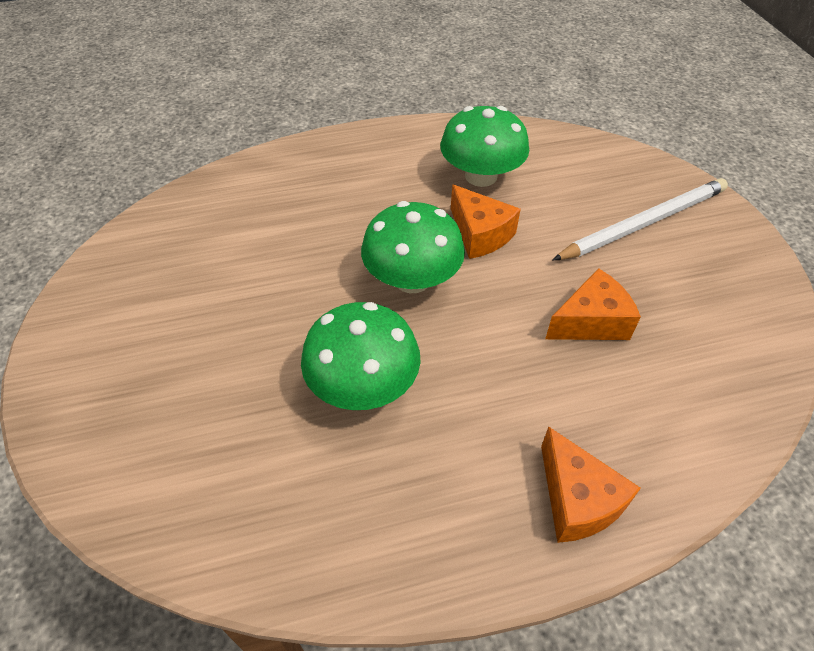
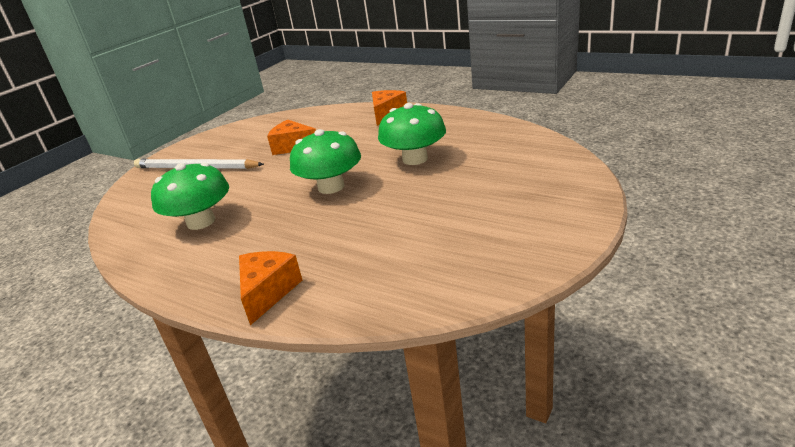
camera: 130 degrees left, 20 degrees down
orange cheese [451,184,521,259] -> orange cheese moved to [239,251,302,325]

